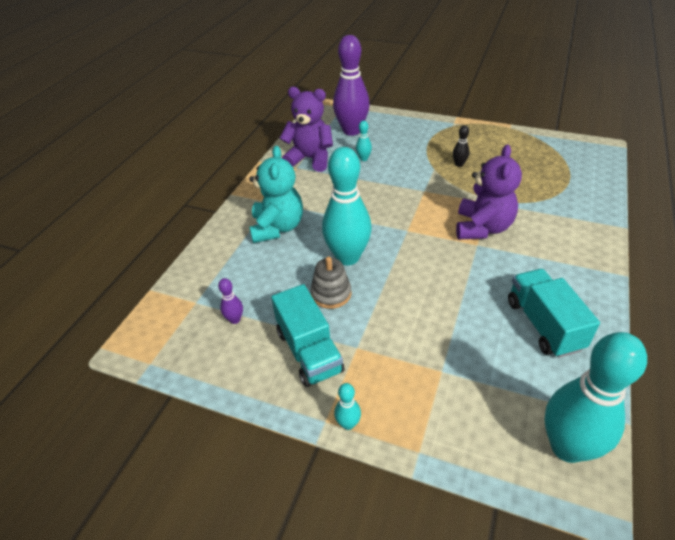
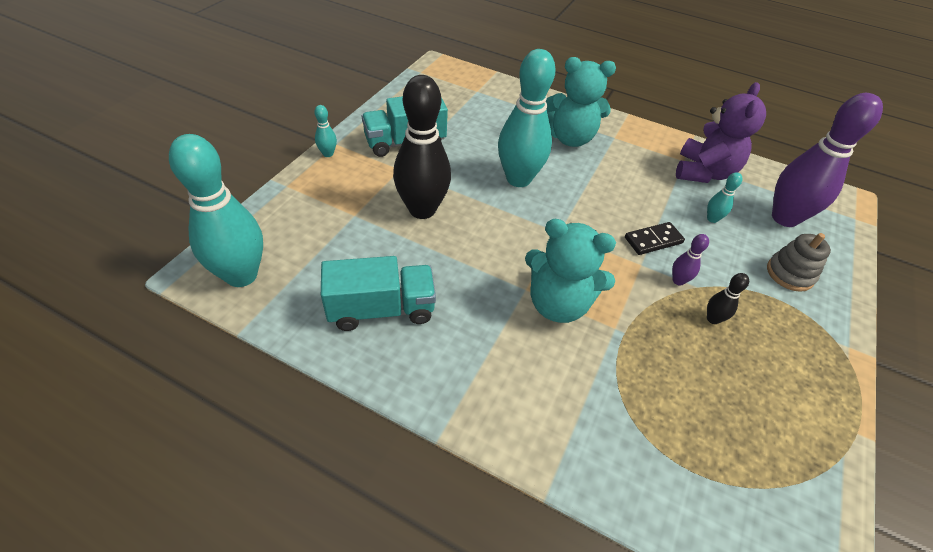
camera: 90 degrees right, 5 degrees up
purple bowling pin [218,278,243,324] -> purple bowling pin moved to [672,234,709,286]
grey stacking toy [310,257,351,309] -> grey stacking toy moved to [767,233,831,292]
purple teddy bear [456,145,522,239] -> turquoise teddy bear [525,219,616,323]
none -> black bowling pin [393,75,451,219]
none -> black domino [625,222,685,255]

